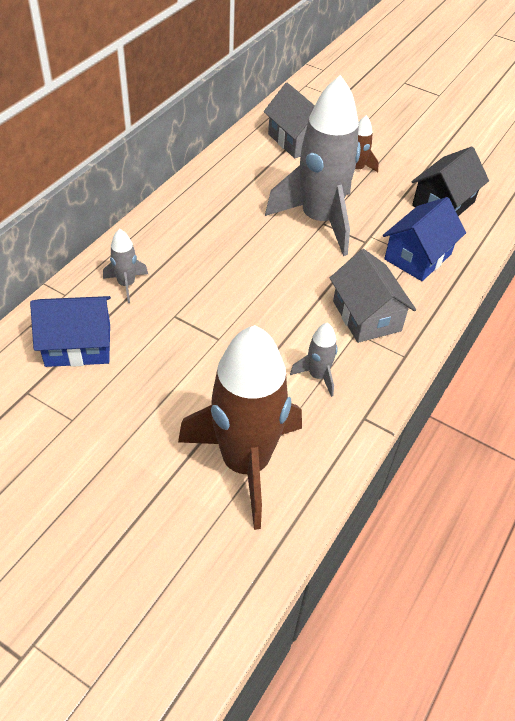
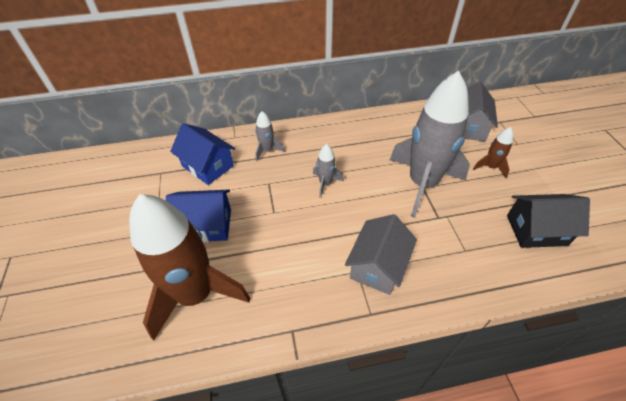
camera: 50 degrees right, 0 degrees up
grey rocket [290,323,338,397] -> grey rocket moved to [313,144,344,198]
blue house [383,197,466,281] -> blue house moved to [166,189,231,242]

